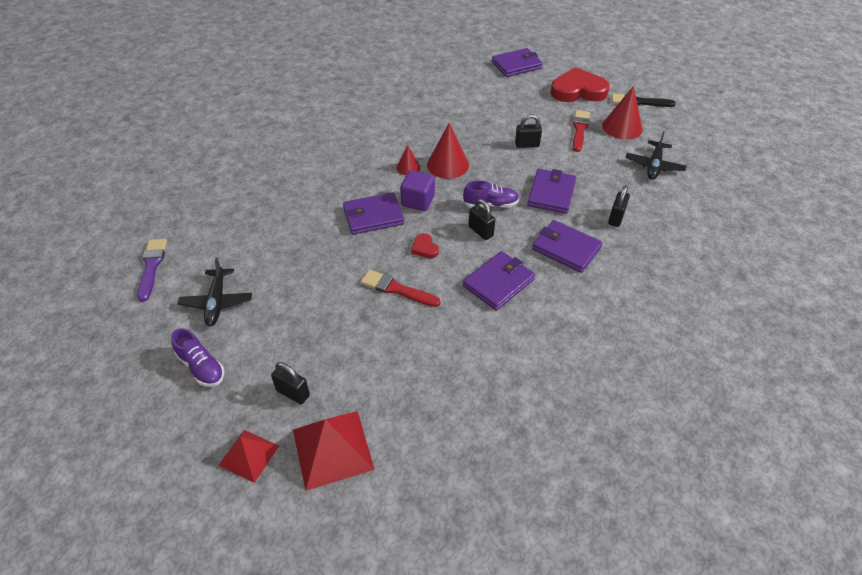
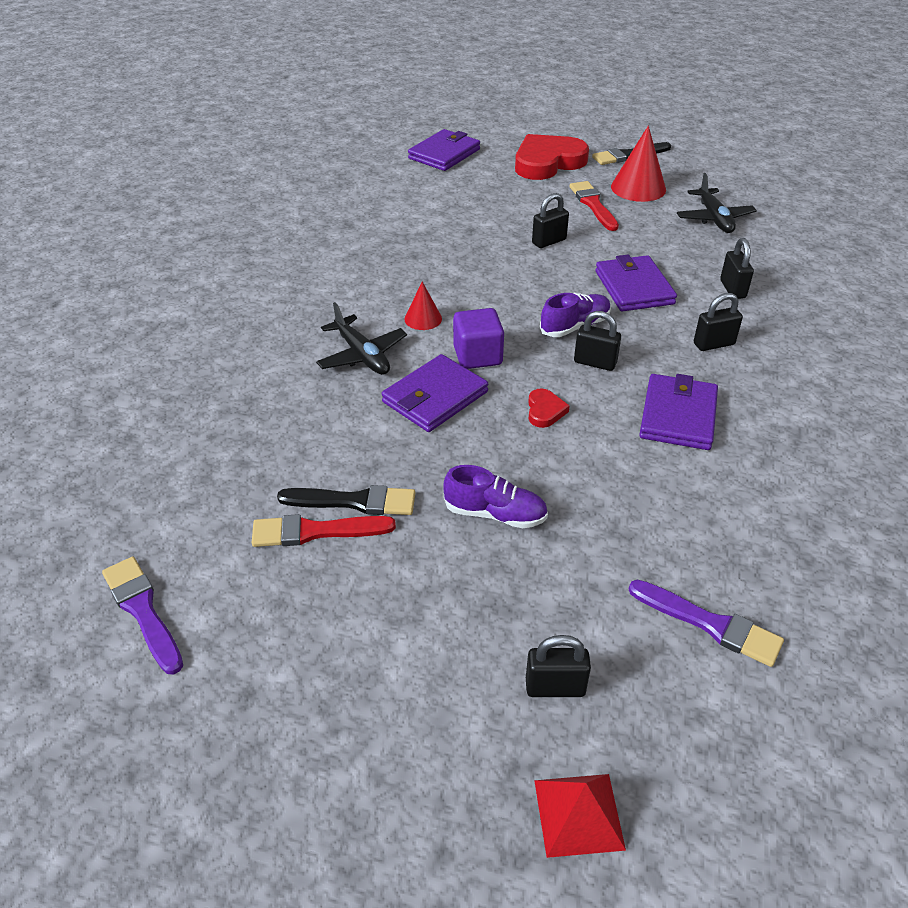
camera: 30 degrees left, 5 degrees down
purple shoe [171,328,224,387] -> purple shoe moved to [444,465,548,528]
black plane [177,257,252,326] -> black plane moved to [316,302,407,375]
red pyramid [293,411,375,491] -> none
red brush [361,270,441,307] -> red brush moved to [252,514,396,547]
red heart [411,233,439,258] -> red heart turned 120 degrees counterclockwise [528,388,570,428]
red cone [427,123,469,179] -> none
purple wallet [532,220,603,273] -> black padlock [694,293,743,351]
none -> black brush [277,485,415,515]
none -> purple brush [629,580,784,667]

